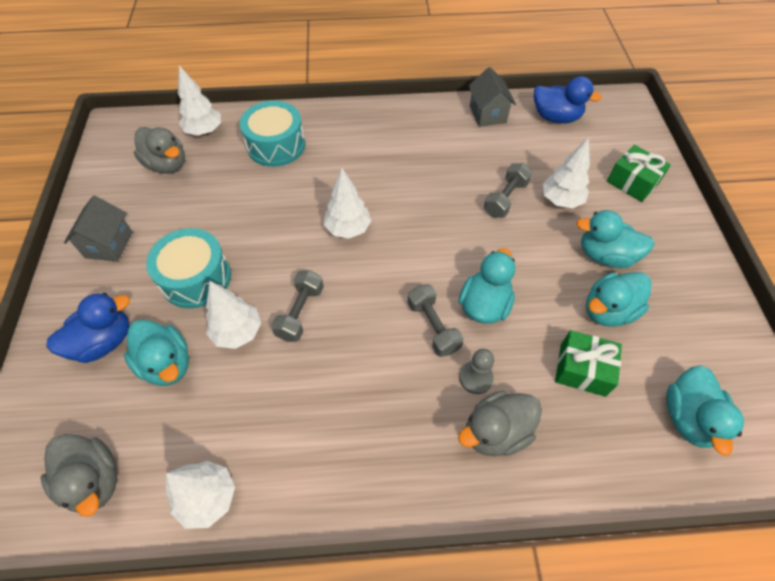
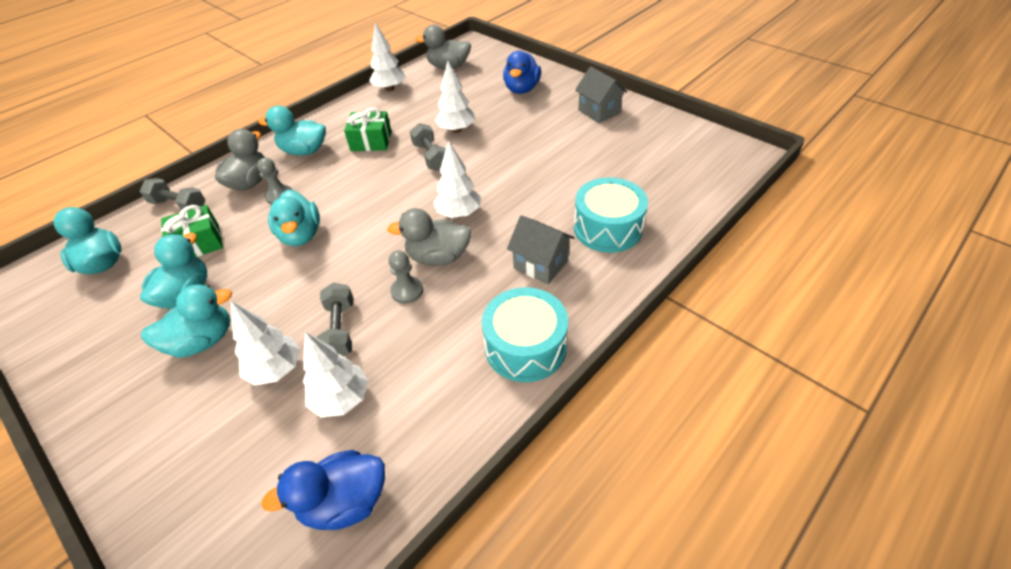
camera: 140 degrees right, 10 degrees down
turquoise duck [124,320,189,386] -> turquoise duck moved to [259,106,326,156]
grey duck [134,127,185,174] -> grey duck moved to [387,208,471,266]
turquoise drum [146,228,231,308] -> turquoise drum moved to [482,287,568,382]
white tree [178,65,221,136] -> white tree moved to [303,332,368,417]
grey dumbbell [407,284,464,357] -> grey dumbbell moved to [140,178,206,211]
grey house [468,67,516,127] -> grey house moved to [507,216,575,284]
green gift [607,145,671,202] -> green gift moved to [344,108,392,151]
none -> grey pawn [389,250,423,304]

